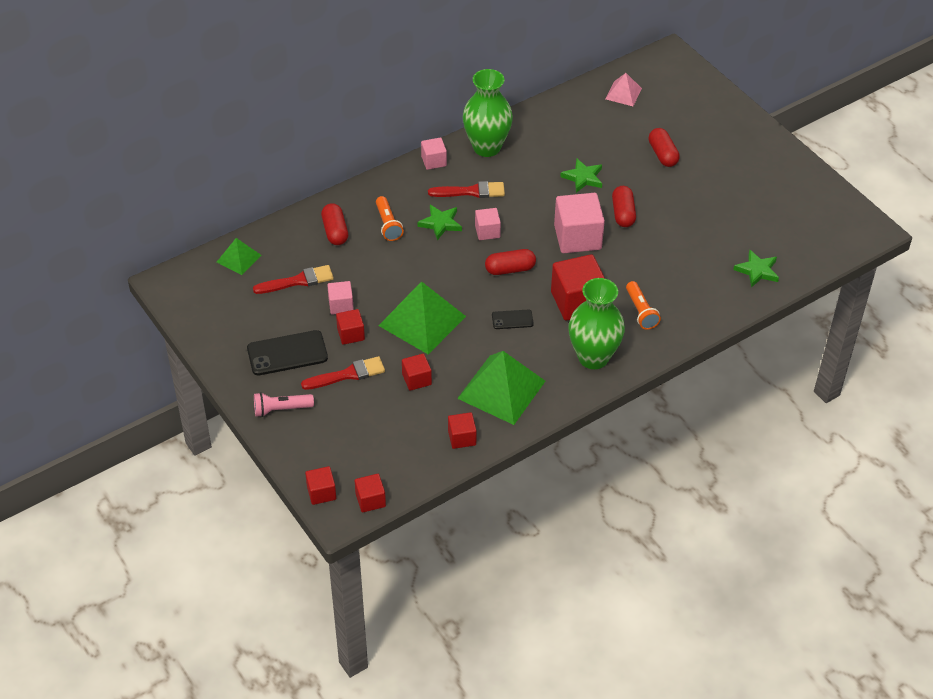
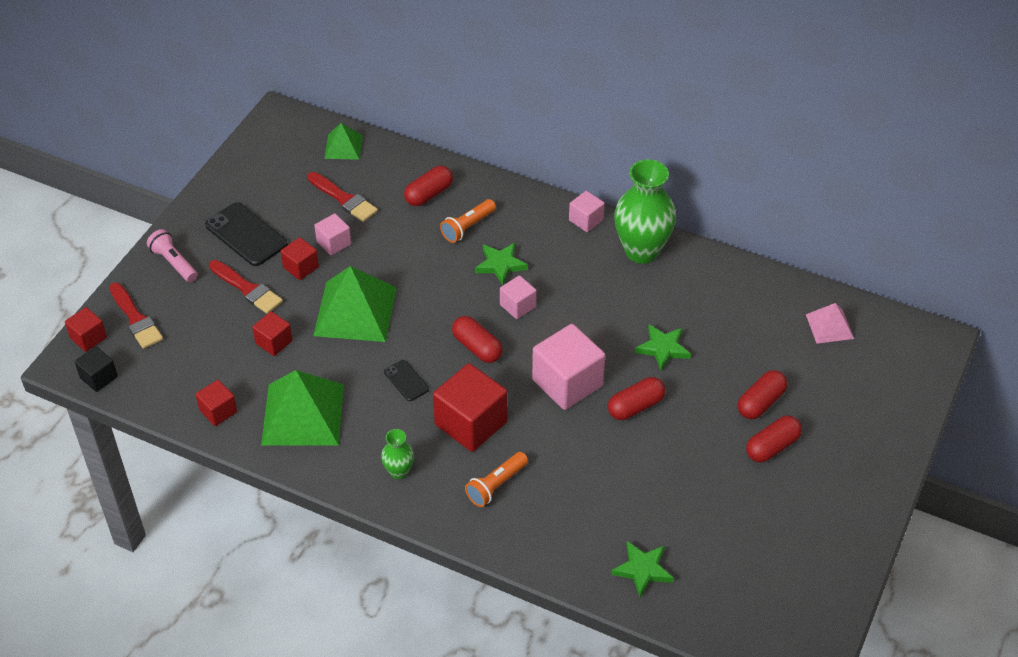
camera: 60 degrees right, 0 degrees up
red cube [355,474,386,512] -> black cube [75,346,118,392]
red brush [428,181,505,198] -> red brush moved to [109,282,163,349]
green vase [569,278,625,369] -> green vase [381,429,414,479], size x0.48
none -> red capsule [746,416,802,462]

